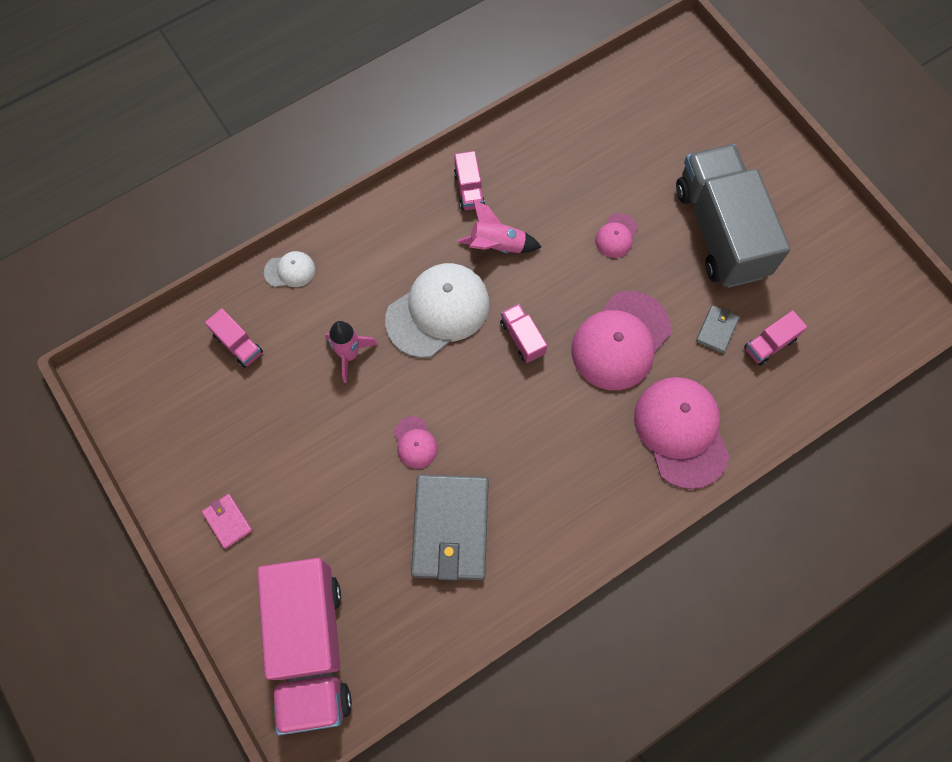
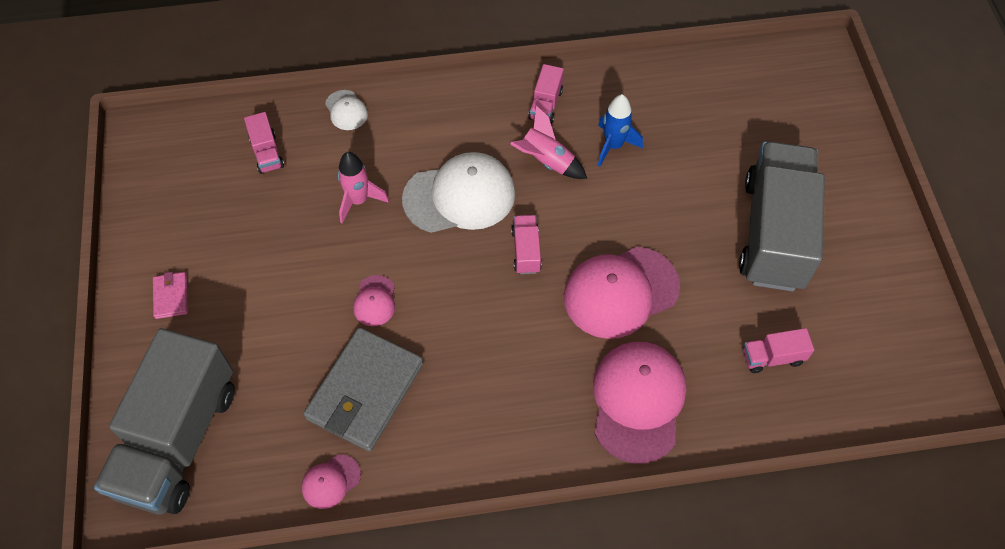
camera: 25 degrees right, 10 degrees down
pink truck [257,558,352,736] -> grey truck [94,328,235,514]
white cap [264,251,315,287] -> white cap turned 45 degrees clockwise [325,90,368,130]
pink cap [595,213,638,258] -> pink cap moved to [301,455,361,509]
grey wallet [696,305,739,354] -> none
none -> blue rocket [598,94,643,167]

